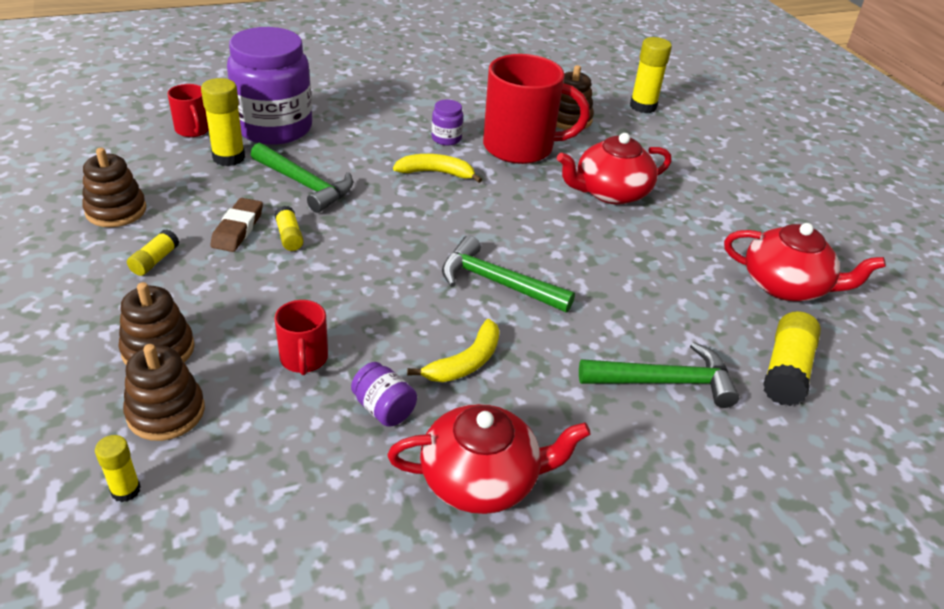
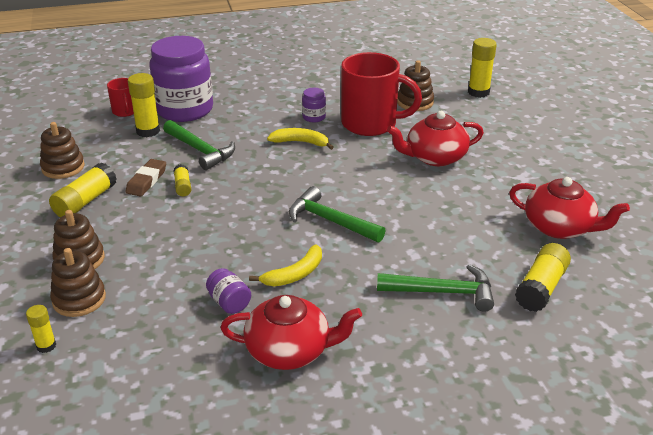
camera: 10 degrees right, 5 degrees down
yellow glue stick [127,229,179,276] -> yellow glue stick [49,163,117,217], size x1.76
red mug [274,300,328,375] -> none

